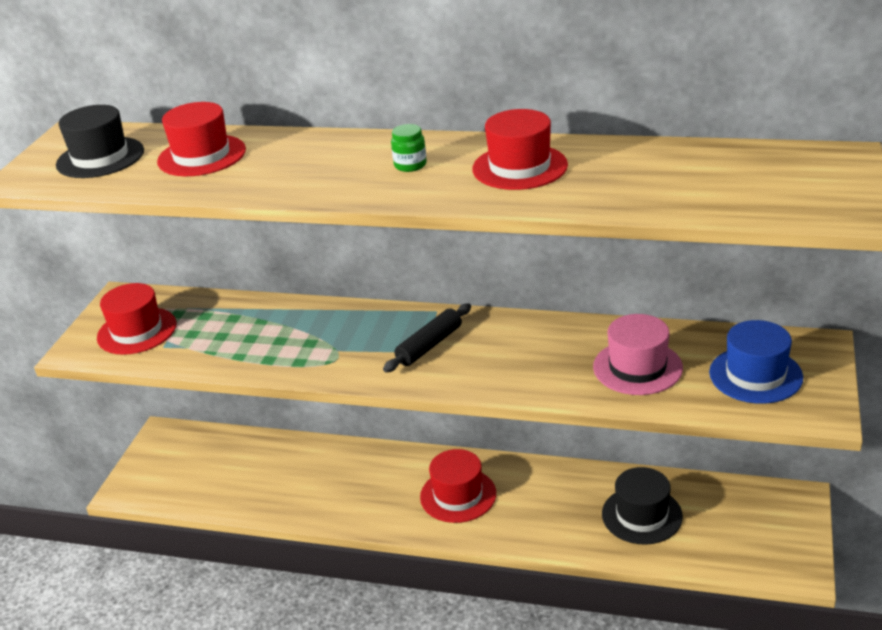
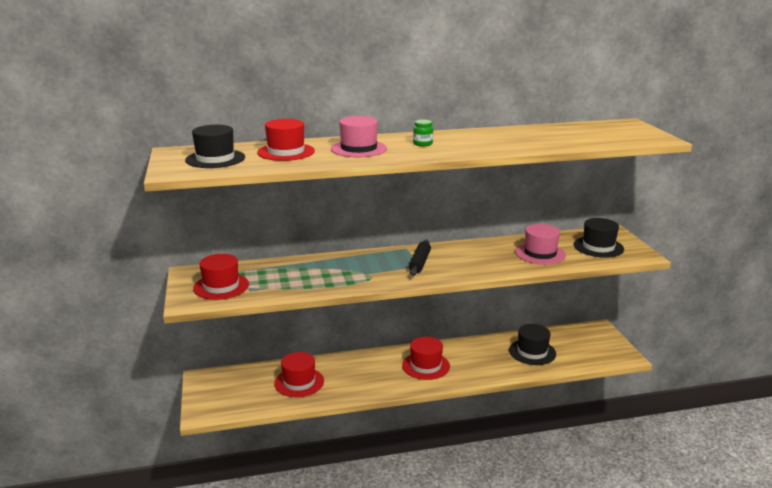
camera: 30 degrees left, 10 degrees down
red hat [472,109,568,190] -> red hat moved to [274,352,324,397]
blue hat [709,320,803,404] -> black hat [574,218,624,258]
none -> pink hat [331,116,387,157]

